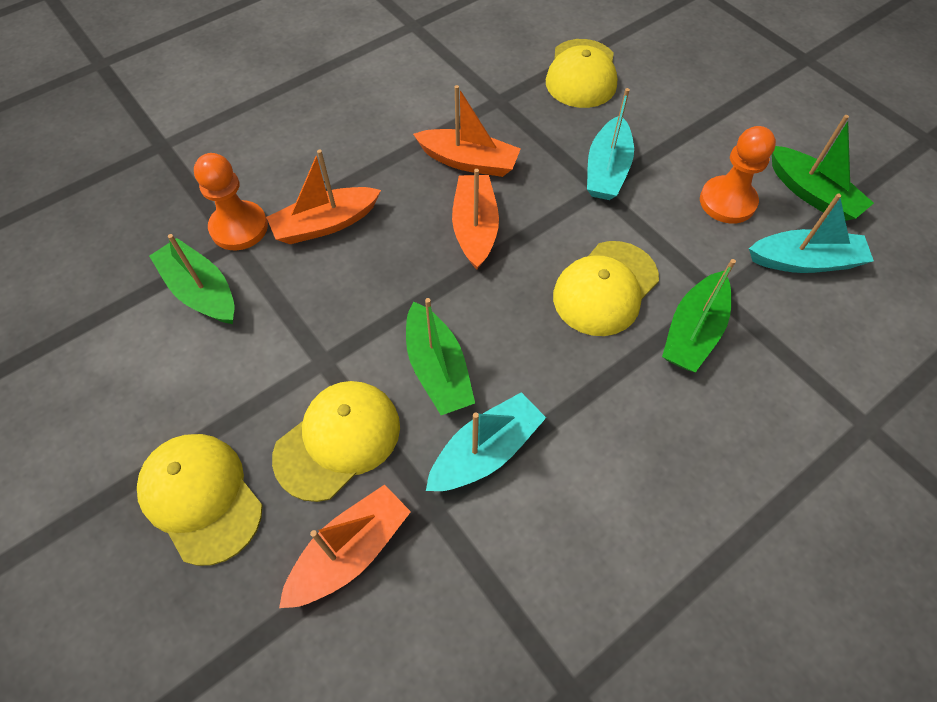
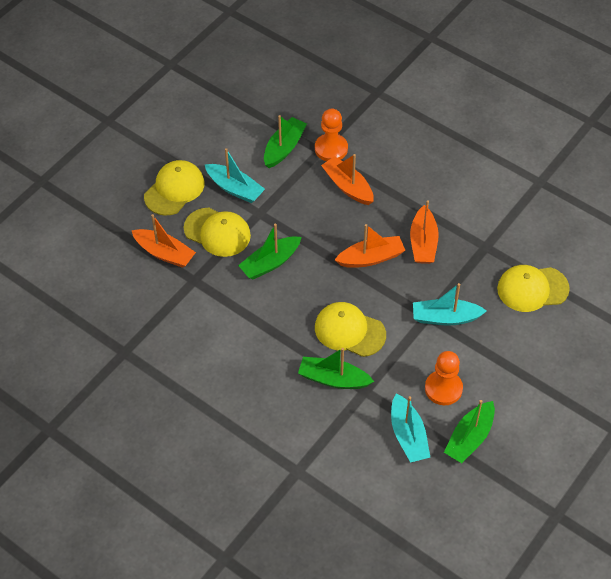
camera: 75 degrees right, 5 degrees down
turquoise boat [426,392,546,491] -> turquoise boat moved to [205,148,265,203]

